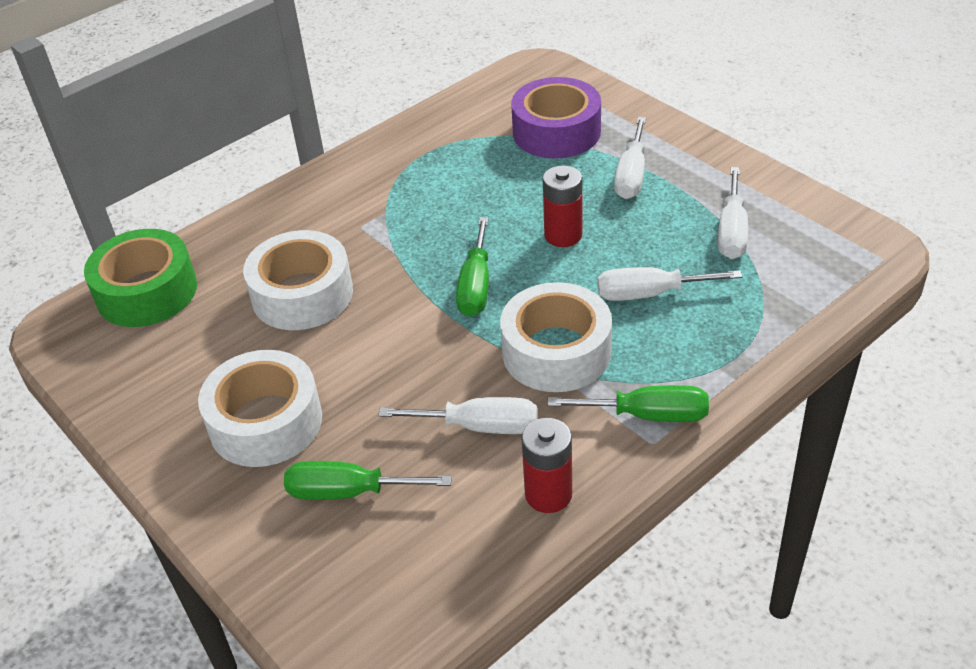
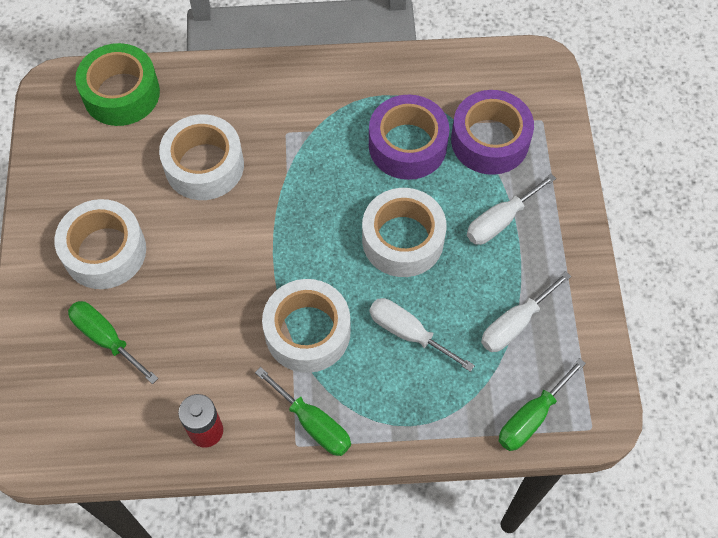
camera: 35 degrees right, 20 degrees up
white screwdriver [378,397,537,434] -> none
green screwdriver [456,217,489,317] -> green screwdriver moved to [499,358,586,451]
red battery [543,165,582,247] -> white tape [362,188,447,277]
none -> purple tape [369,95,450,180]

